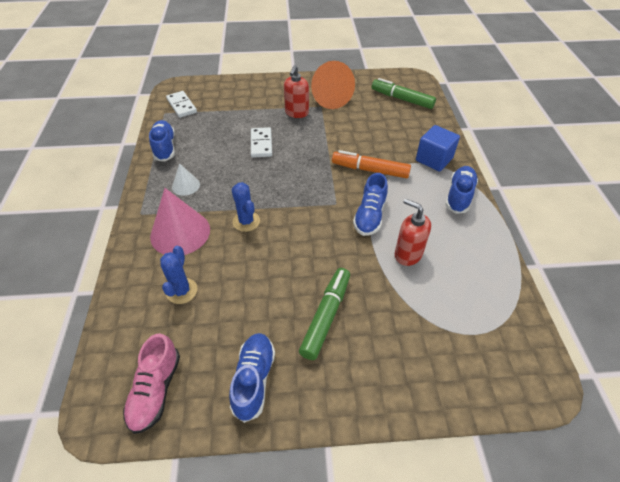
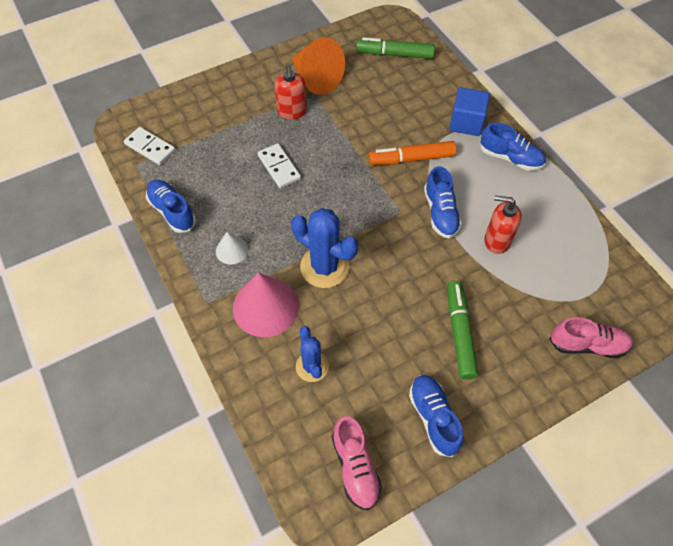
camera: 25 degrees left, 10 degrees up
blue cactus [232,182,260,232] -> blue cactus [291,208,358,288], size x1.63
blue shoe [445,166,478,214] -> blue shoe turned 120 degrees clockwise [480,123,546,171]
none -> pink shoe [549,317,633,358]

